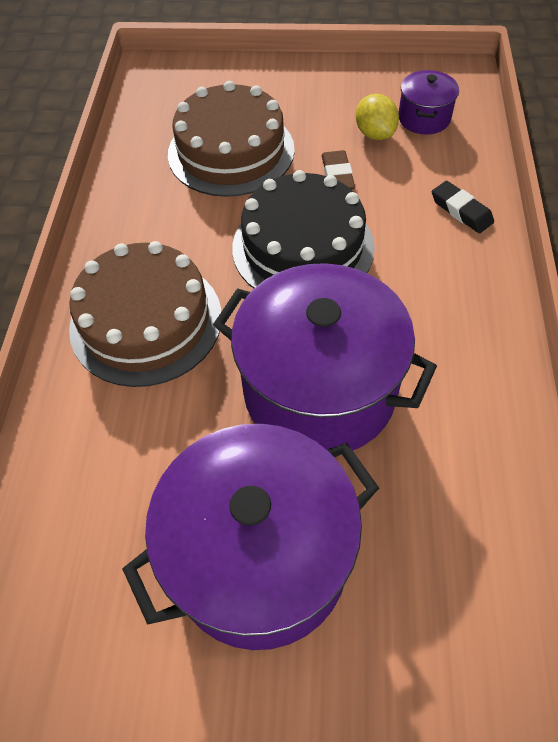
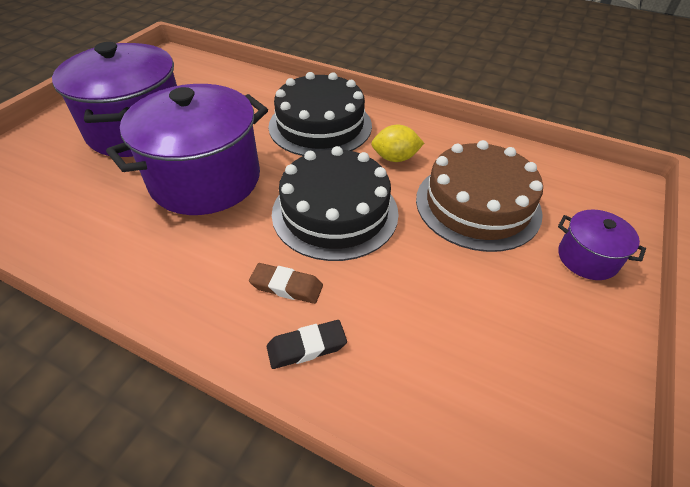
camera: 110 degrees right, 10 degrees down
brown cake [69,241,222,387] -> black cake [268,72,372,156]
brown eraser [322,150,355,190] -> brown eraser moved to [249,263,323,304]
yellow lemon [356,94,399,140] -> yellow lemon moved to [371,124,424,162]
purple pot [398,70,459,135] -> purple pot moved to [558,210,646,280]

